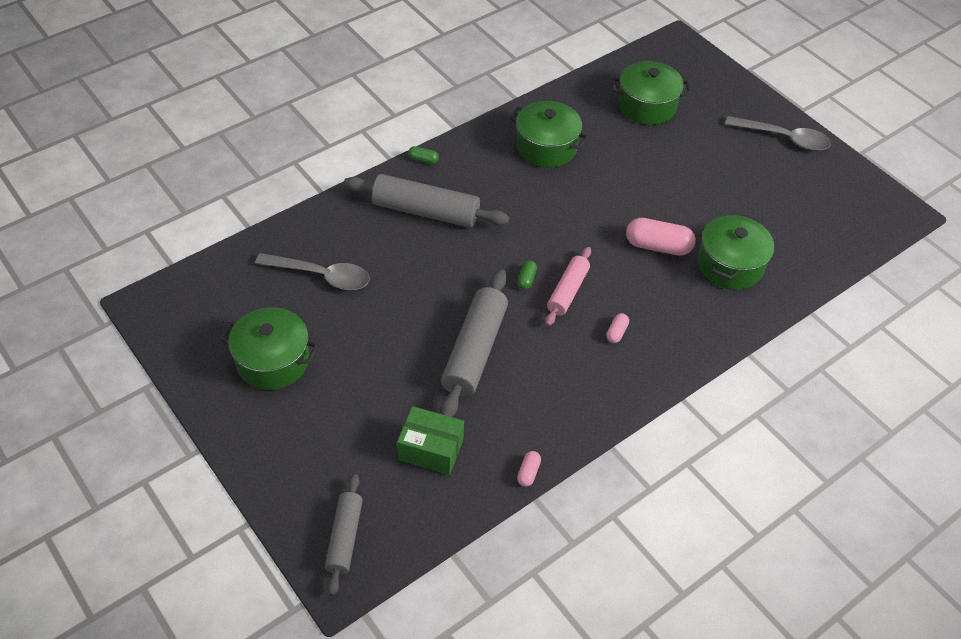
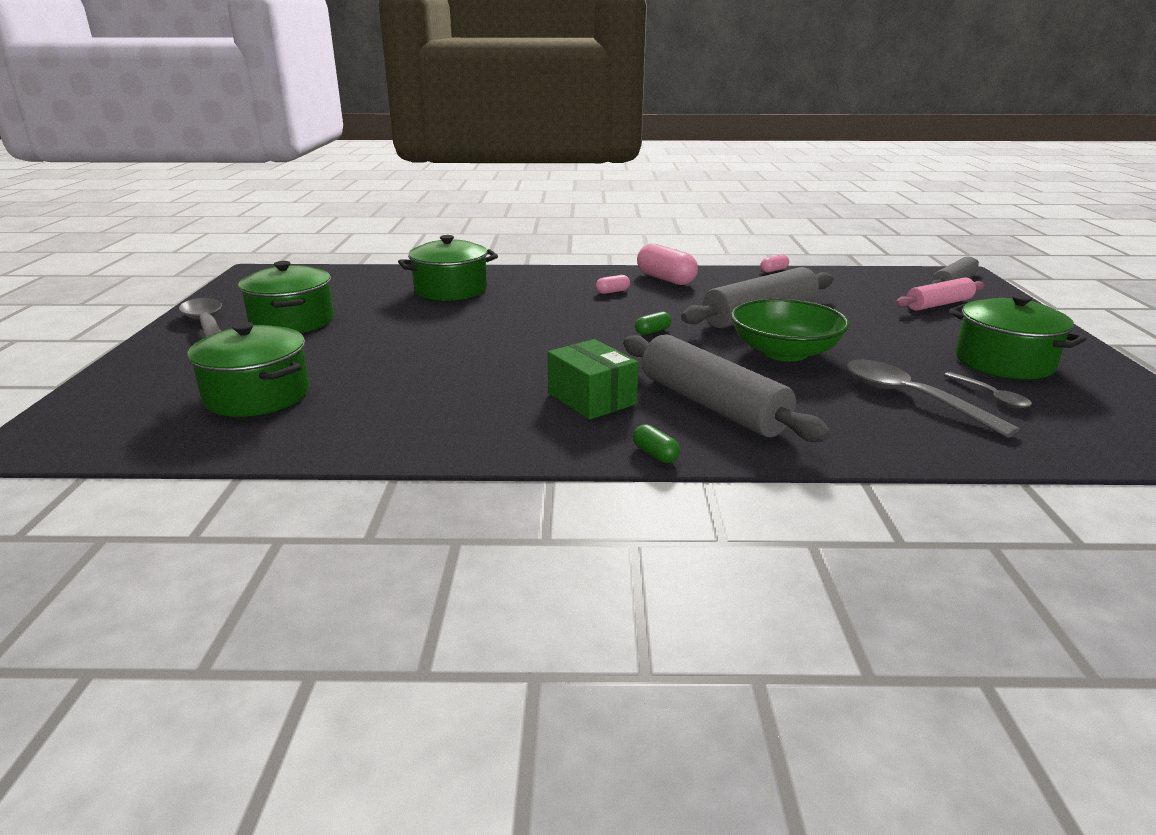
camera: 140 degrees left, 25 degrees down
green box [397,406,464,475] -> green box moved to [547,339,638,420]
green pot [509,101,589,168] -> green pot moved to [238,261,334,333]
pink rolling pin [545,247,591,326] -> pink rolling pin moved to [895,277,984,311]
pink capsule [626,218,696,256] -> pink capsule moved to [637,244,698,285]
none -> green bowl [731,299,849,361]
none -> grey spoon [944,372,1032,408]

